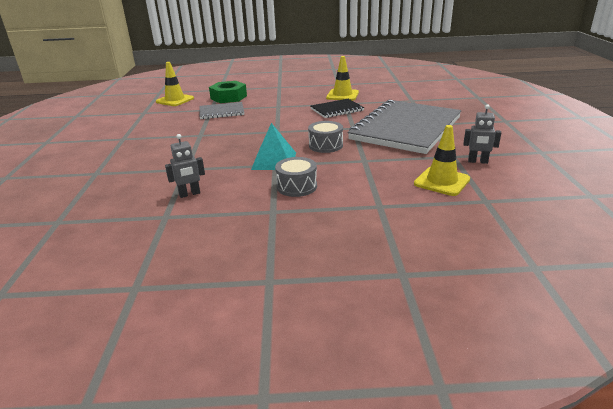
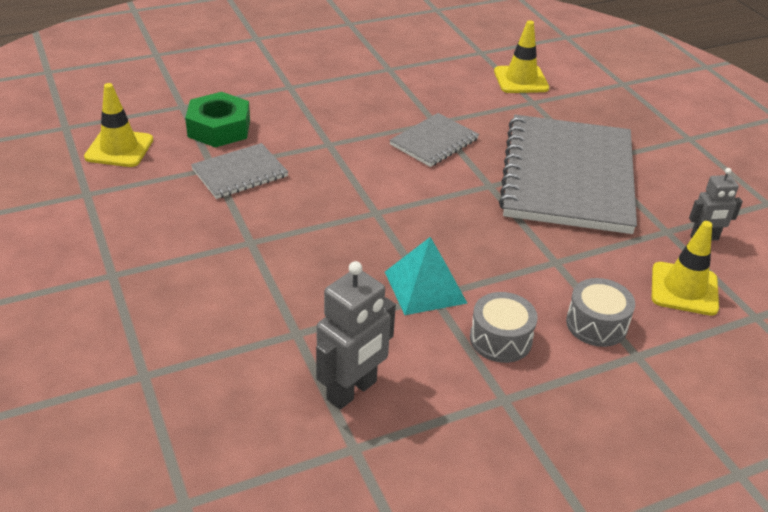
camera: 25 degrees left, 10 degrees up
grey robot [165,134,205,198] -> grey robot [316,261,396,410], size x1.62
grey drum [308,121,343,153] -> grey drum moved to [566,278,635,347]
black notebook [311,99,364,118] -> grey notebook [389,113,479,167]
yellow traffic cone [326,56,359,101] -> yellow traffic cone moved to [494,20,549,93]

